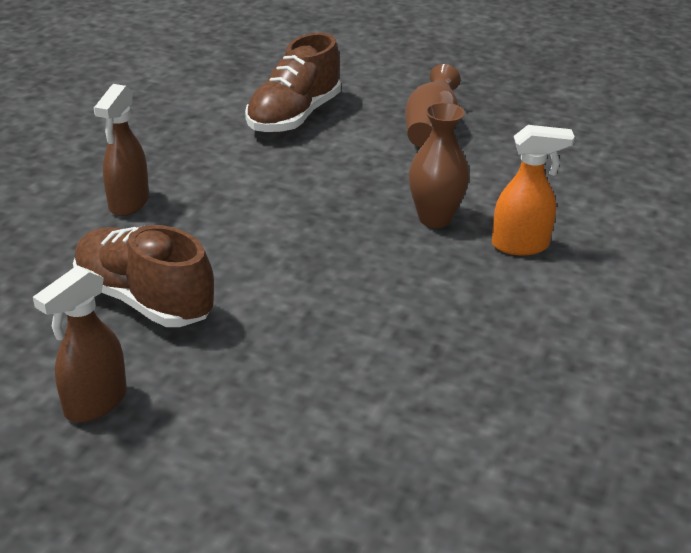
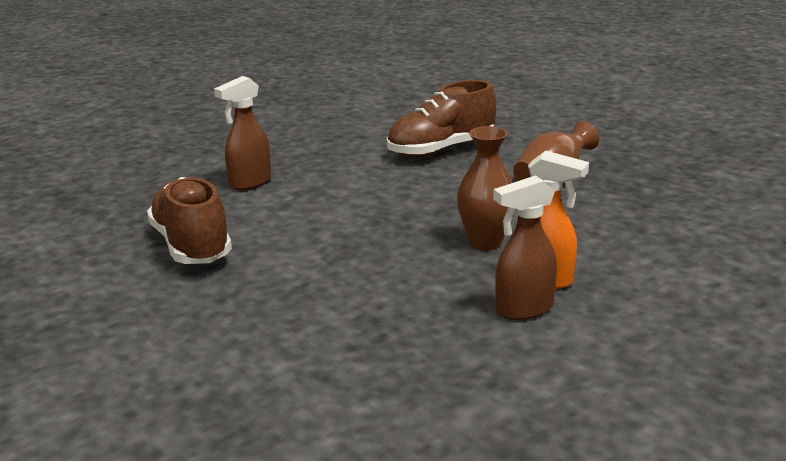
camera: 30 degrees right, 10 degrees down
brown spray bottle [33,265,127,422] -> brown spray bottle moved to [493,175,557,320]

